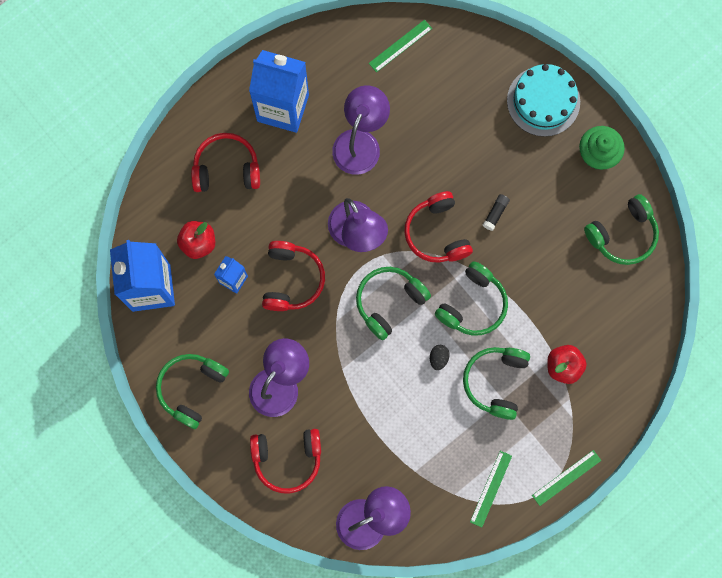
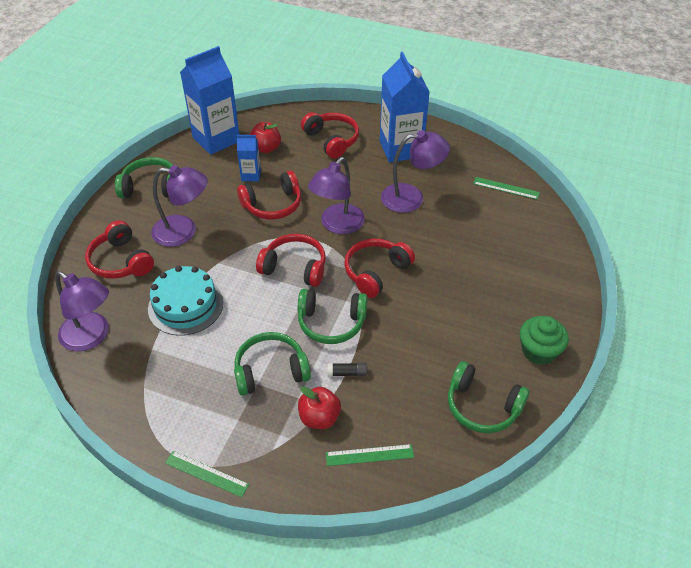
camera: 60 degrees right, 30 degrees down
green headphones [356,267,431,340] -> red headphones [256,234,326,287]
black egg [430,345,450,370] -> none
green ruler [470,451,512,527] -> green ruler moved to [326,444,414,466]
black glue stick [483,194,510,231] -> black glue stick moved to [328,363,367,376]
turquoise cake [507,64,580,137] -> turquoise cake moved to [148,266,223,336]

